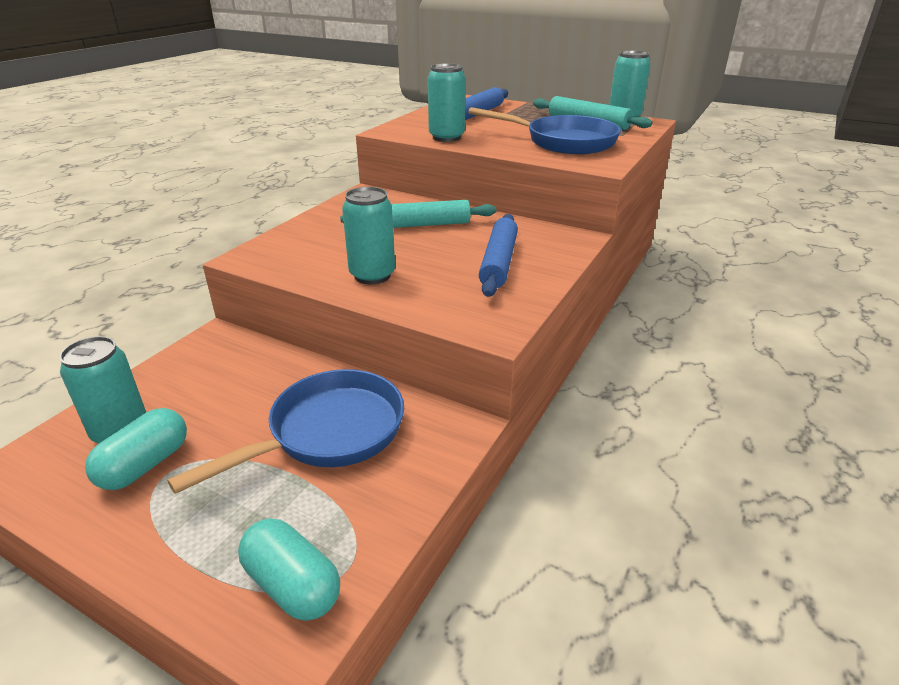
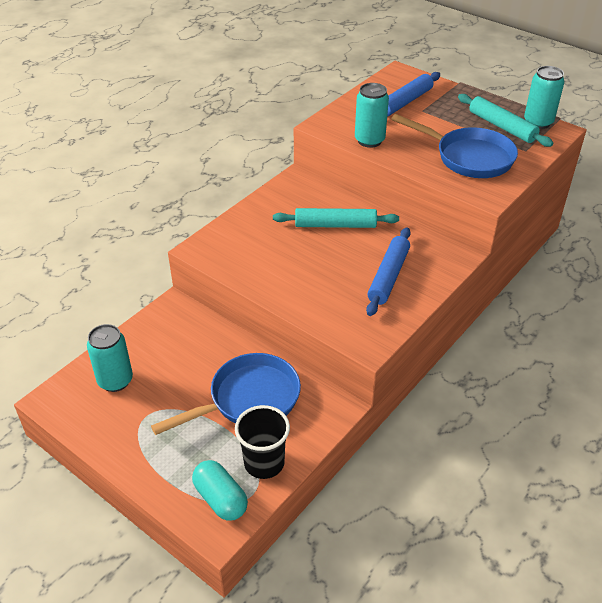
camera: 10 degrees right, 10 degrees up
turquoise capsule [85,408,187,490] -> none
turquoise can [342,187,395,284] -> none
none -> black cup [235,405,290,479]

